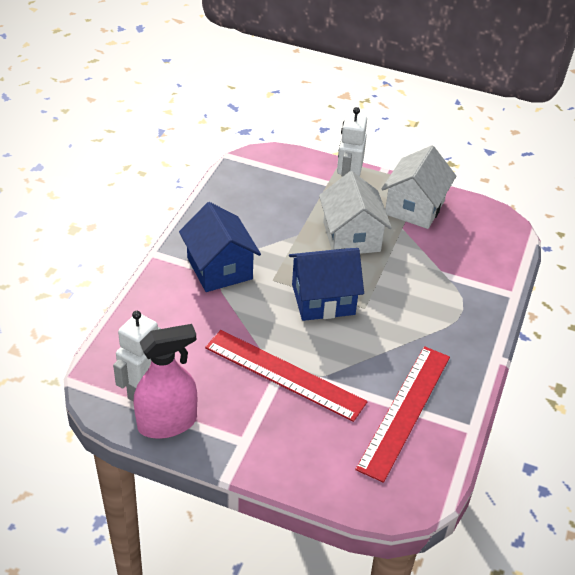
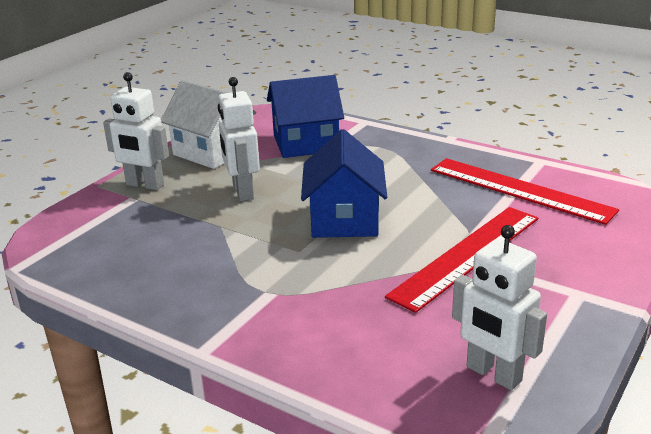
camera: 75 degrees left, 15 degrees down
pink spray bottle [133,324,197,439] -> none
blue house [179,202,261,292] -> blue house moved to [267,75,344,158]
white house [319,171,392,254] -> white robot [218,77,260,201]

